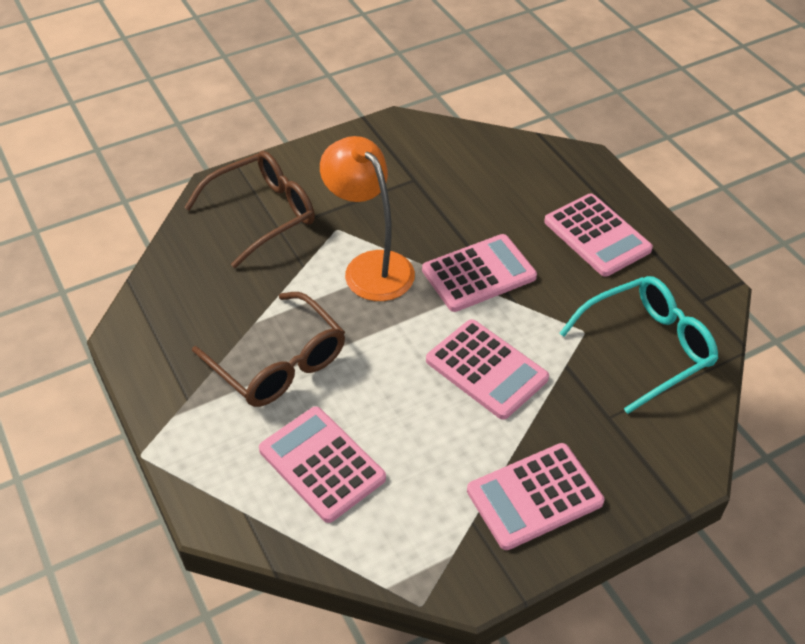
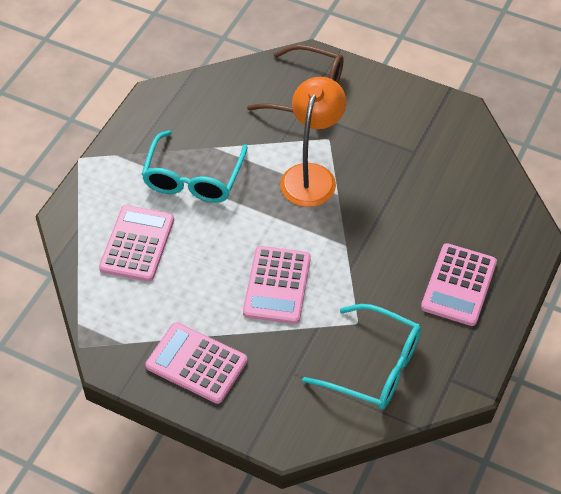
camera: 55 degrees right, 5 degrees up
brown glasses [192,292,345,407] -> turquoise glasses [141,130,248,203]
pink calculator [422,234,537,312] -> none

